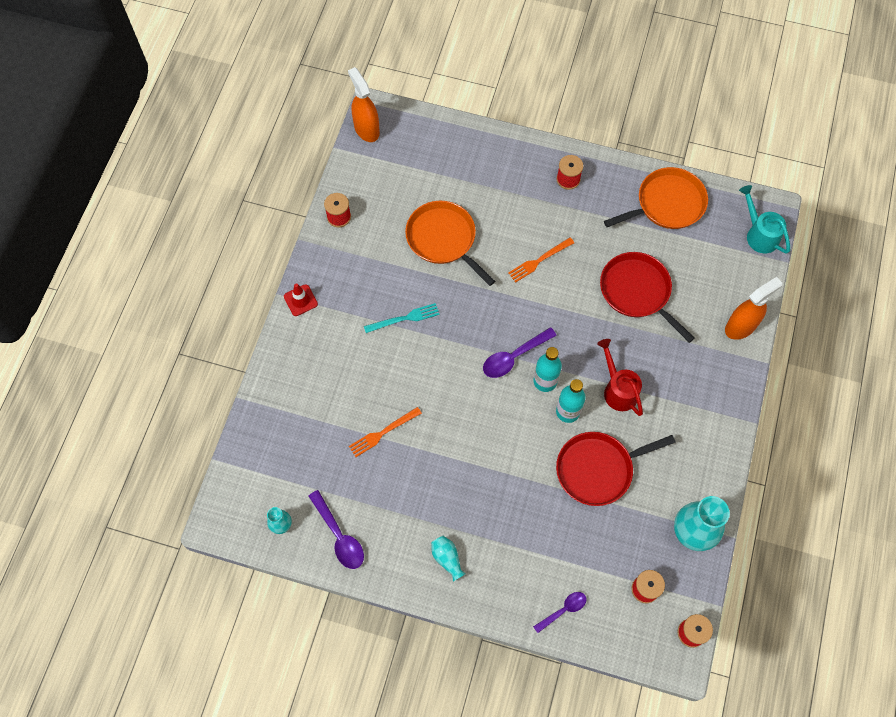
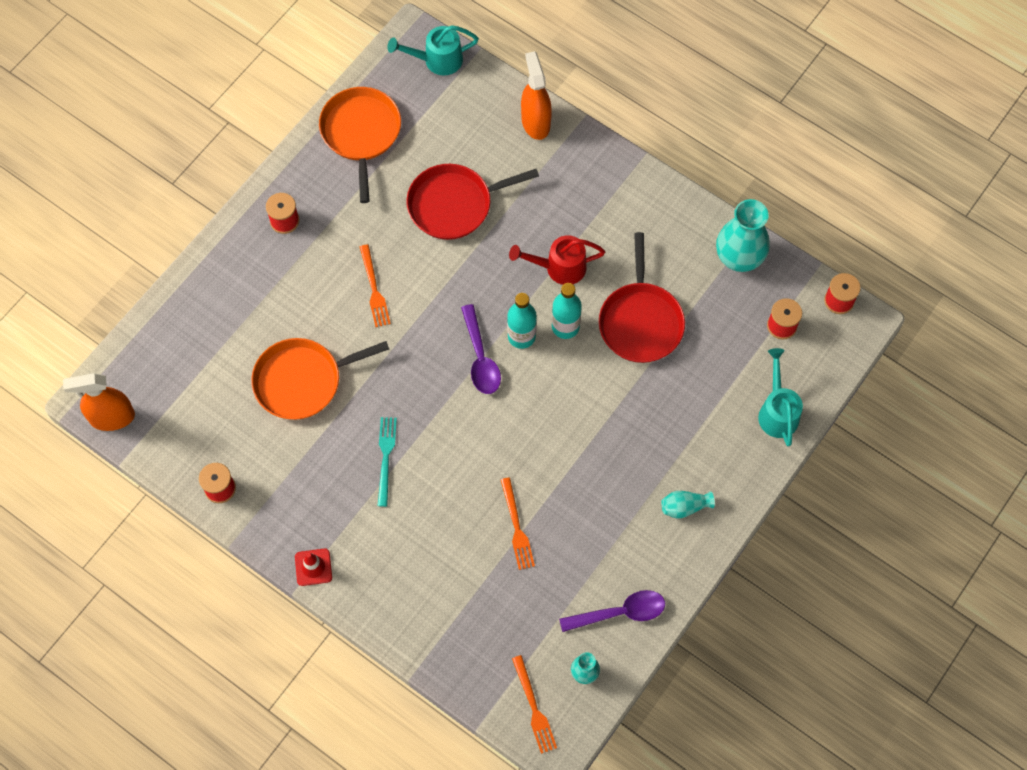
camera: 70 degrees left, 0 degrees up
purple spoon [533,592,586,633] -> turquoise watering can [758,348,803,446]
none -> orange fork [512,655,557,754]

